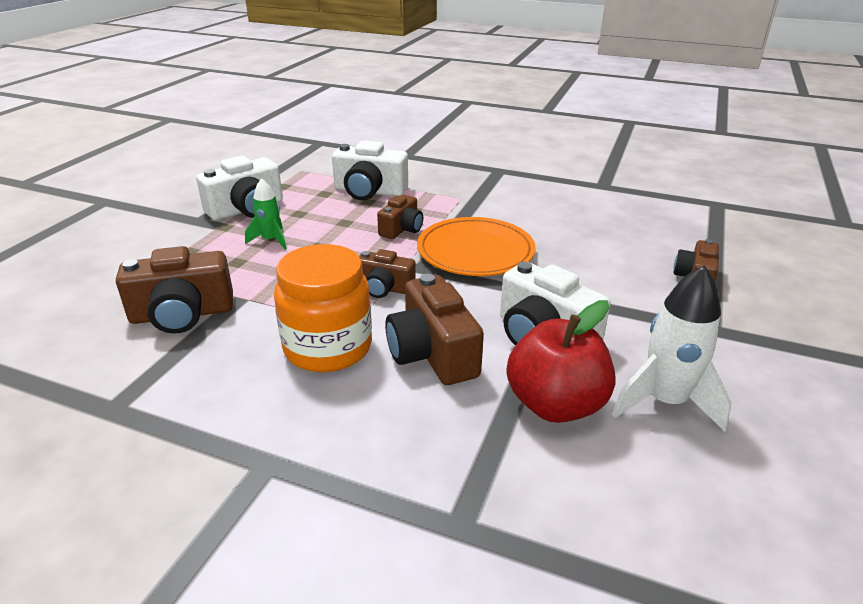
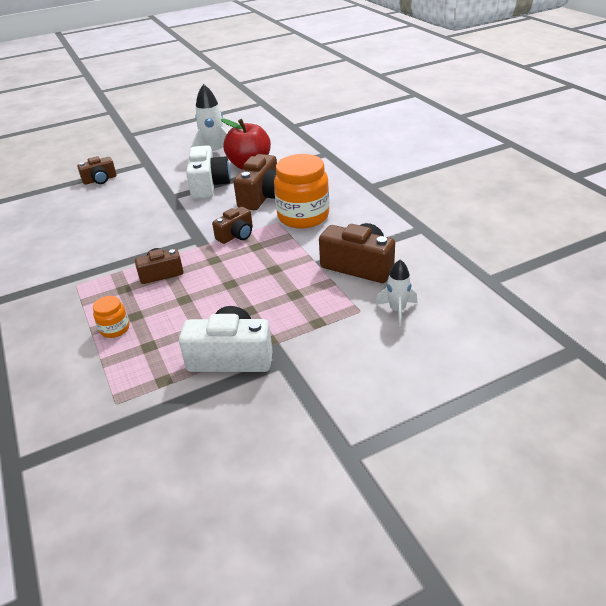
camera: 135 degrees left, 5 degrees up
green rocket [245,178,287,250] -> none
white camera [332,140,408,200] -> orange jar [93,296,129,338]
brown camera [359,249,416,298] -> brown camera turned 75 degrees clockwise [212,207,253,244]
orange plate [417,217,536,276] -> none
none -> white rocket [376,259,417,327]

